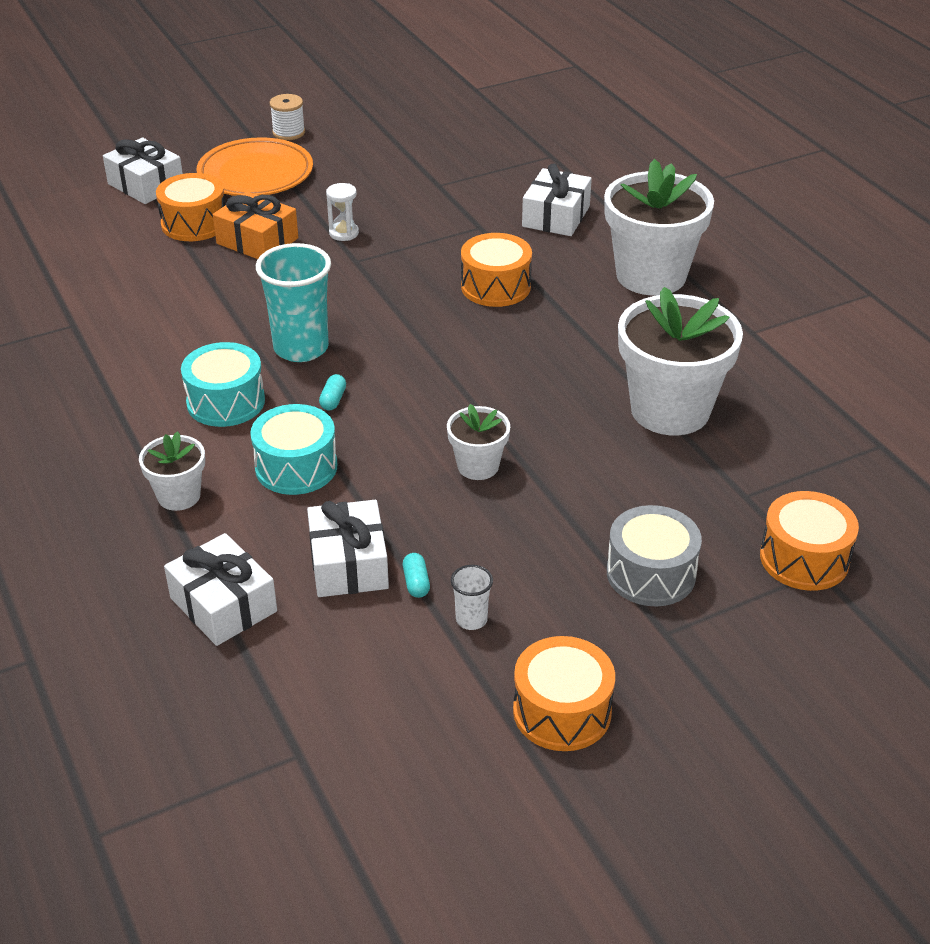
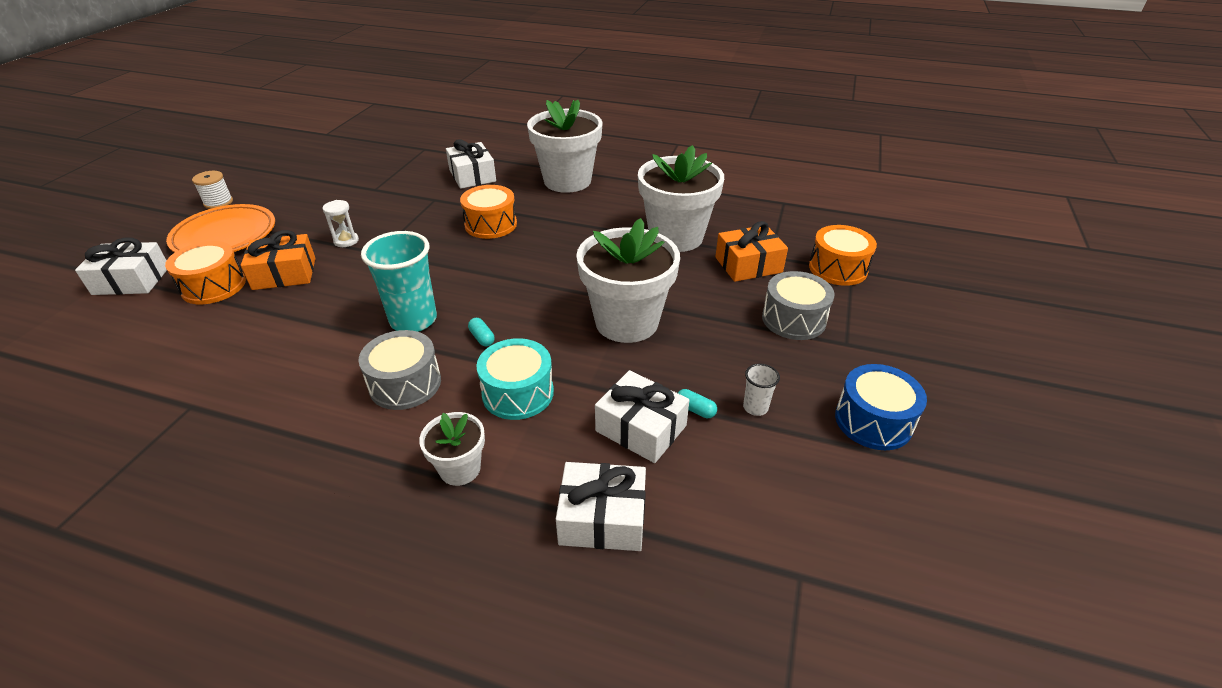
camera: 45 degrees left, 0 degrees up
turquoise drum [181,342,265,427] -> grey drum [358,330,441,410]
white flower pot [447,404,510,480] -> white flower pot [576,218,680,343], size x1.99
orange drum [513,636,615,751] -> blue drum [835,364,927,450]
none -> orange gift [715,221,788,282]

